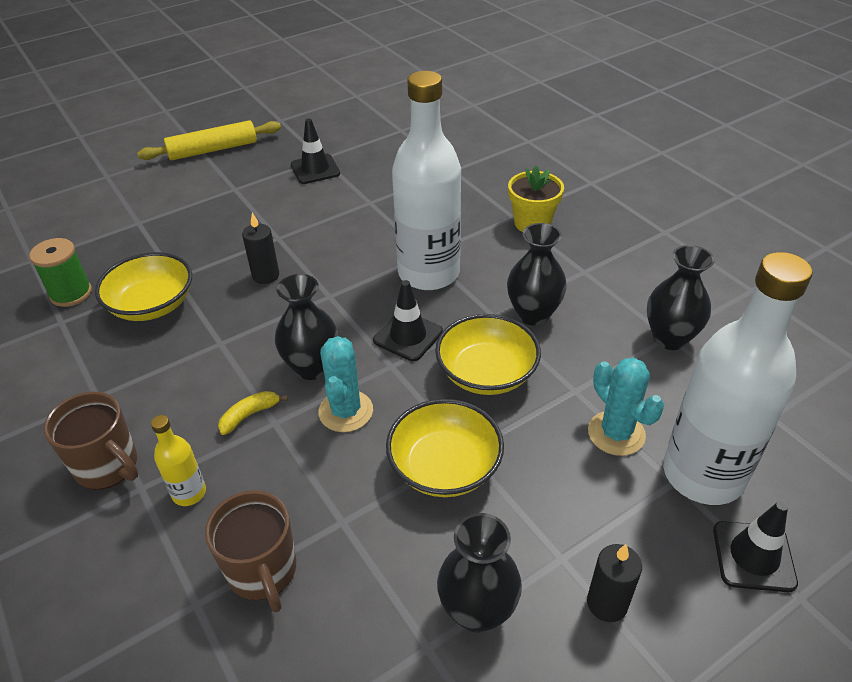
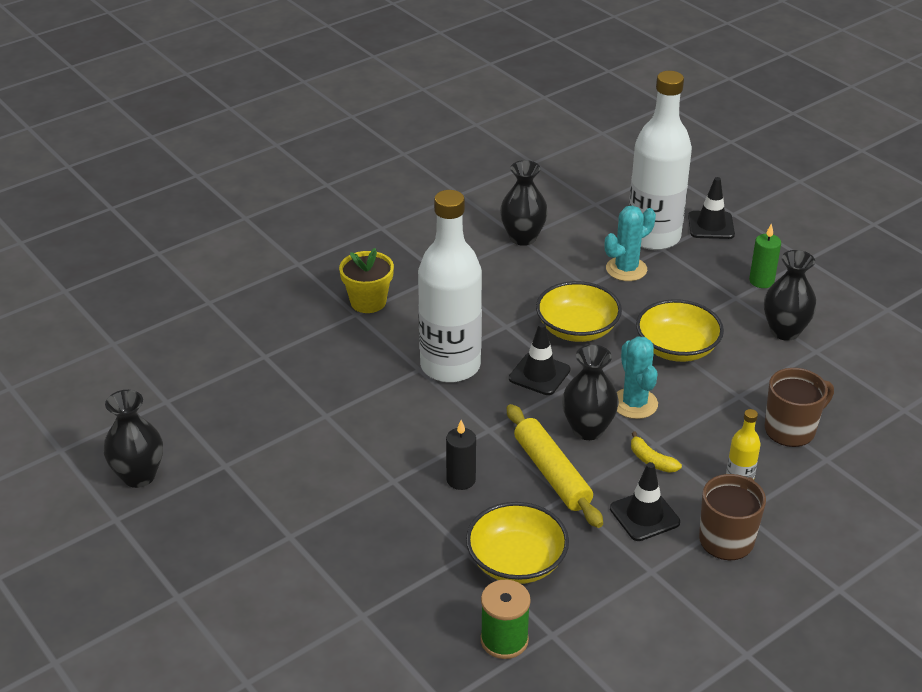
camera: 95 degrees left, 5 degrees down
yellow rolling pin [137,120,281,160] -> yellow rolling pin moved to [507,404,603,528]
black traffic cone [291,119,340,184] -> black traffic cone moved to [610,462,680,541]
turquoise cactus [318,336,373,432] -> turquoise cactus turned 75 degrees clockwise [617,336,658,419]
black vase [507,223,567,326] -> black vase moved to [103,390,163,488]
black candle [587,544,642,622] -> green candle [749,223,781,288]

